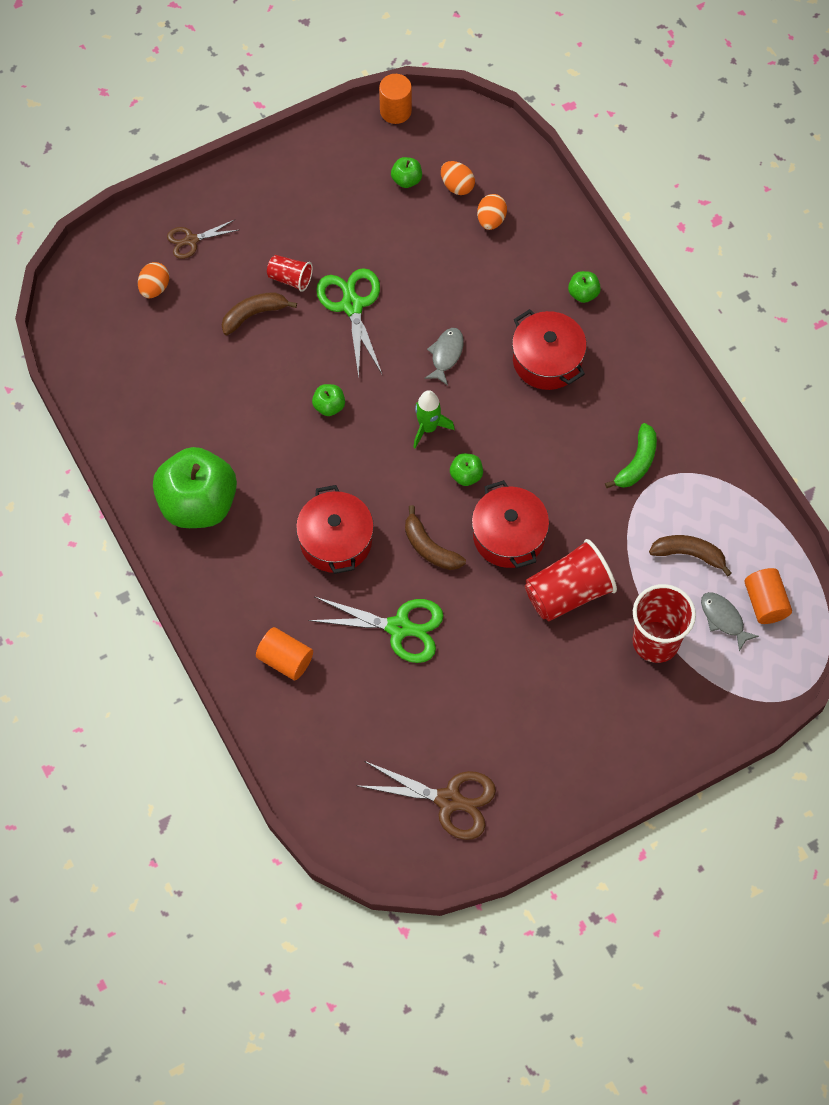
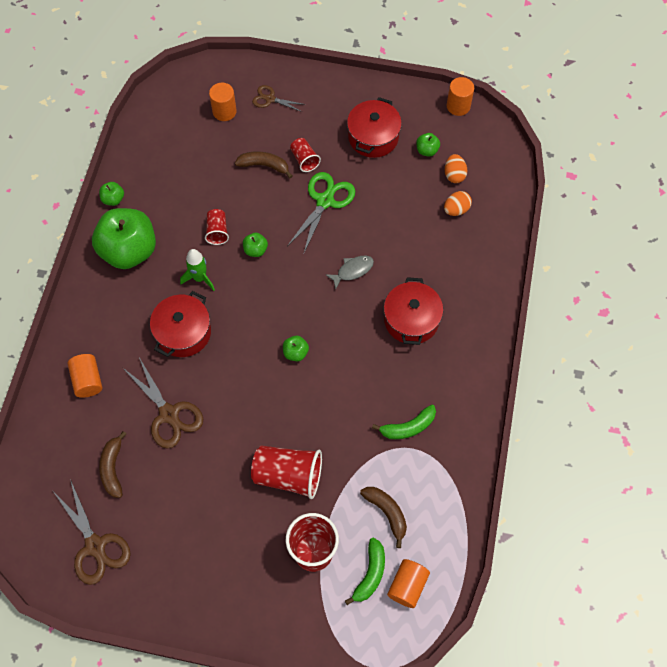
camera: 40 degrees right, 0 degrees up
orange egg [138,262,169,298] -> orange cylinder [209,83,237,121]
green scissors [308,597,444,663] -> brown scissors [122,357,203,449]
brown banana [405,505,466,570] -> brown banana moved to [99,431,126,498]
green rocket [413,390,455,448] -> green rocket moved to [180,249,215,291]
red pot [472,480,549,568] -> red pot moved to [347,97,402,158]
green apple [568,271,601,303] -> green apple moved to [99,182,124,206]
grey fish [701,592,759,652] -> green banana [345,538,385,605]
none -> red cup [205,209,229,245]

